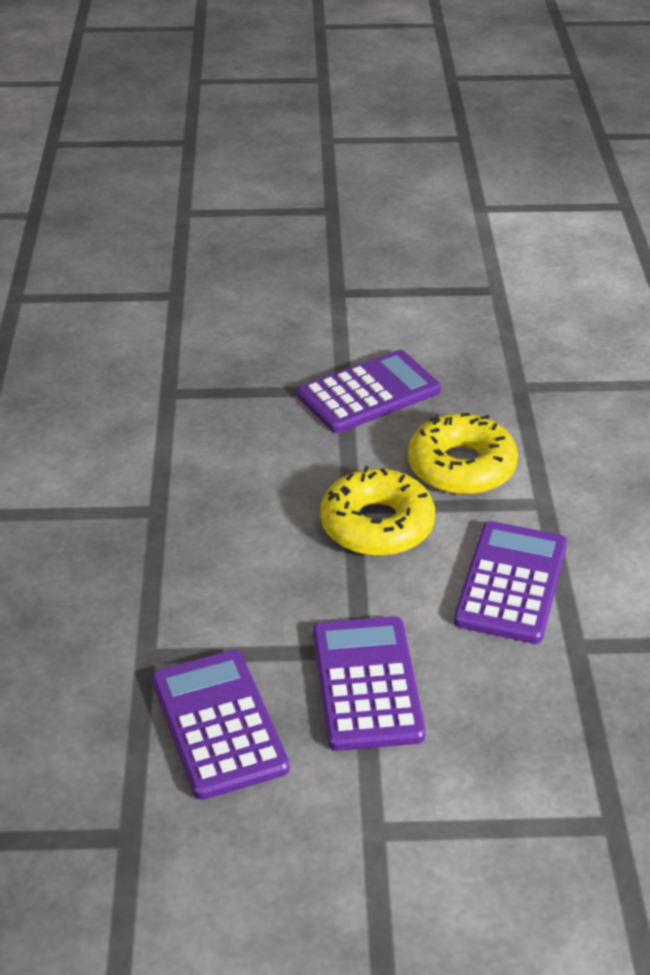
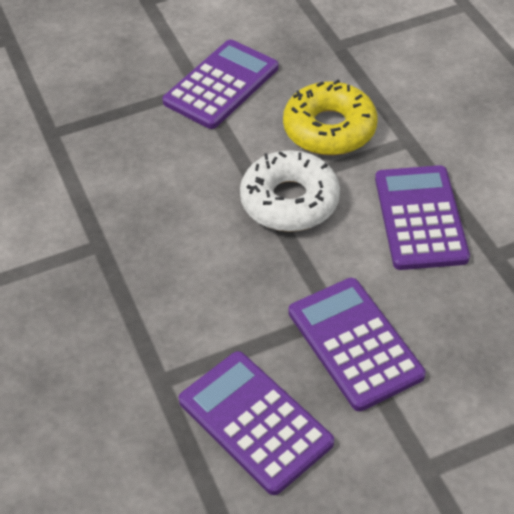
camera: 20 degrees left, 10 degrees up
yellow donut [320,466,435,556] -> white donut [240,150,340,232]

